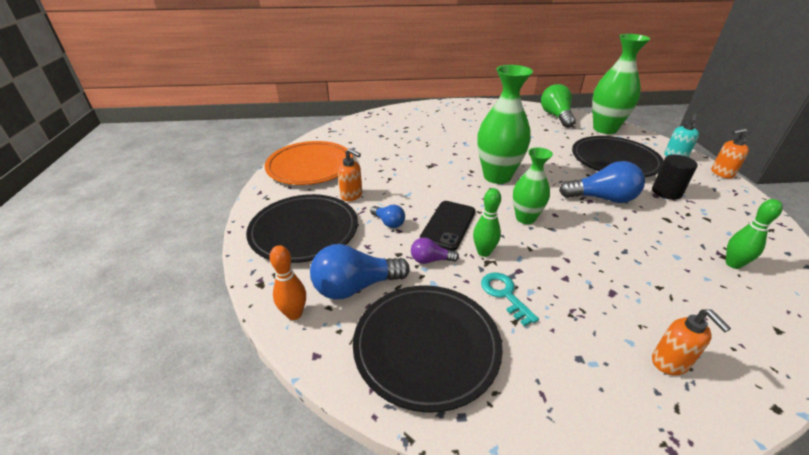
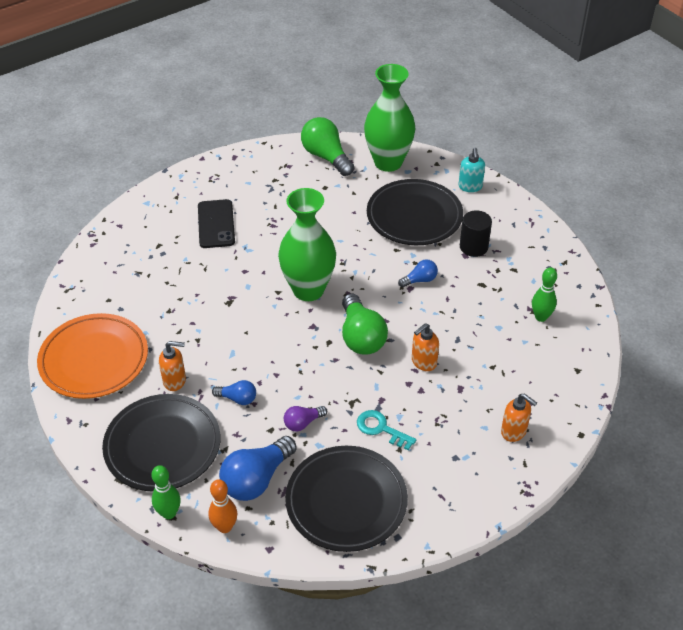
camera: 30 degrees left, 10 degrees up
black phone [420,201,476,251] -> black phone moved to [198,199,235,248]
green bowling pin [473,188,501,257] -> green bowling pin moved to [152,465,181,519]
green vase [513,147,553,224] -> green light bulb [342,294,388,355]
blue light bulb [559,161,645,203] -> blue light bulb [398,259,438,288], size x0.53
orange soap dispenser [711,128,749,179] -> orange soap dispenser moved to [412,323,439,371]

